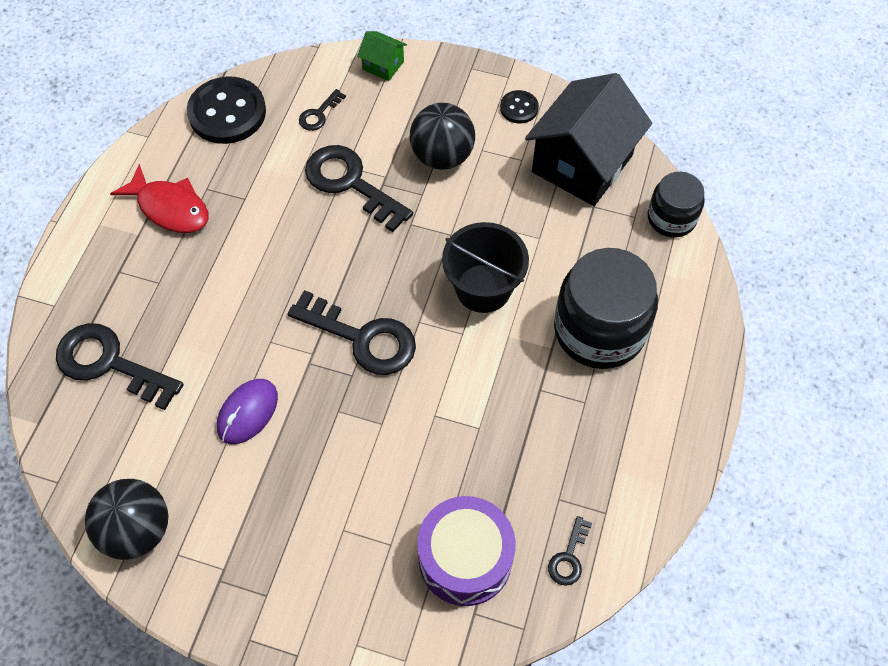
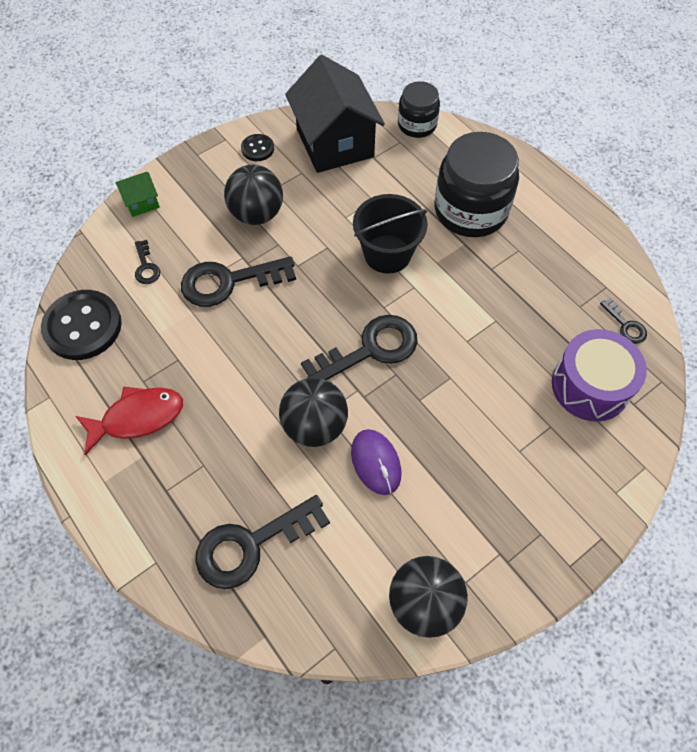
camera: 55 degrees left, 0 degrees up
none -> black ball [279,378,348,447]

